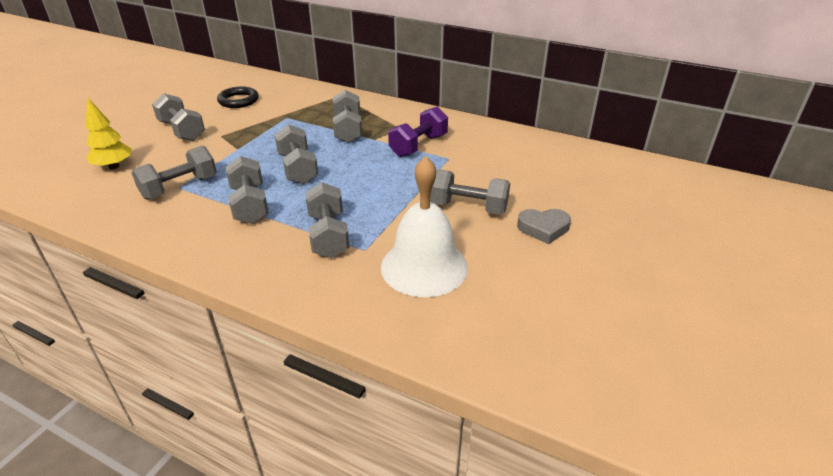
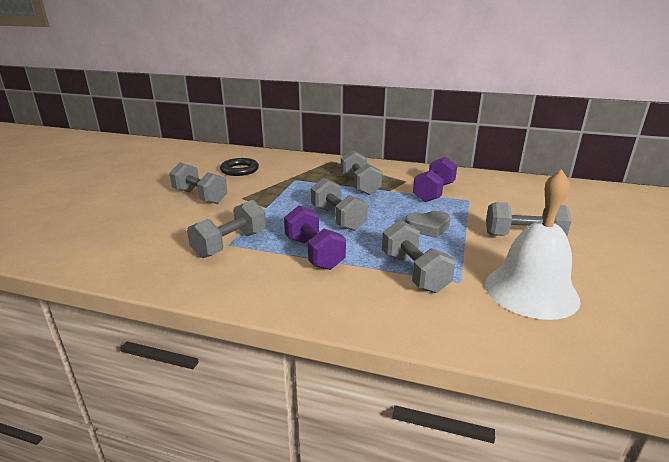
camera: 10 degrees left, 10 degrees down
yellow tree [86,97,132,169] -> none
grey dumbbell [226,156,269,224] -> purple dumbbell [284,205,346,270]
grey heart [517,209,571,244] -> grey heart moved to [405,211,450,238]

